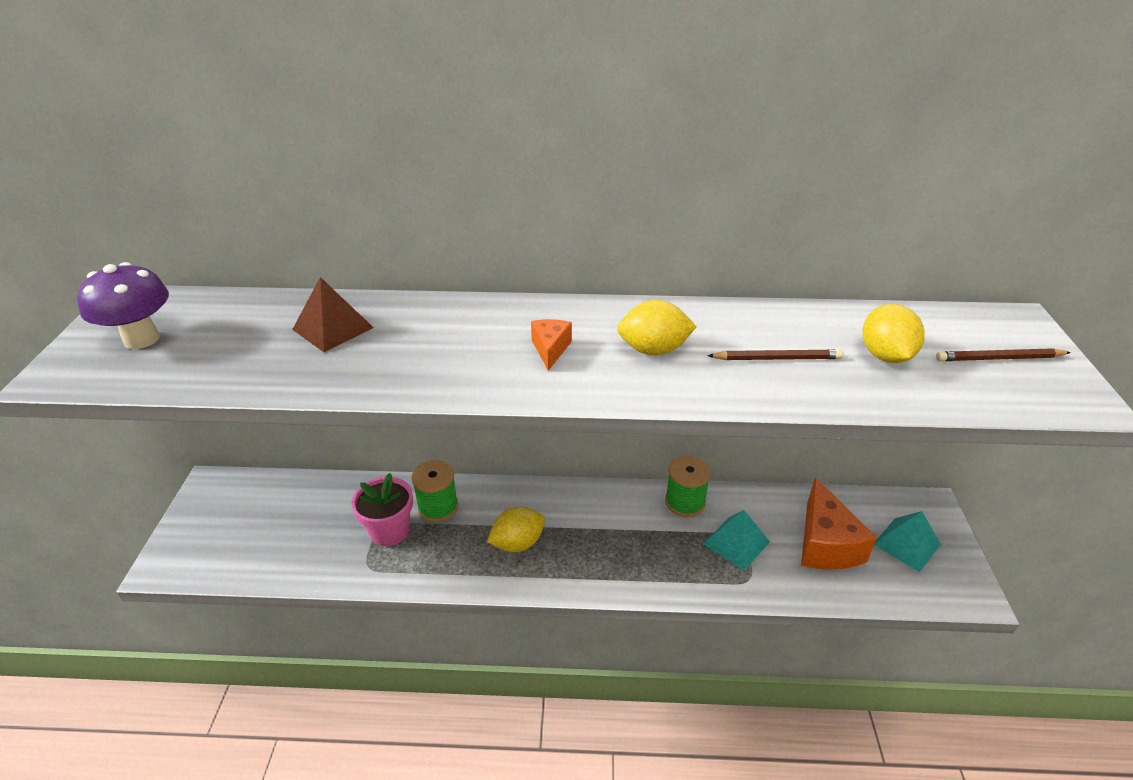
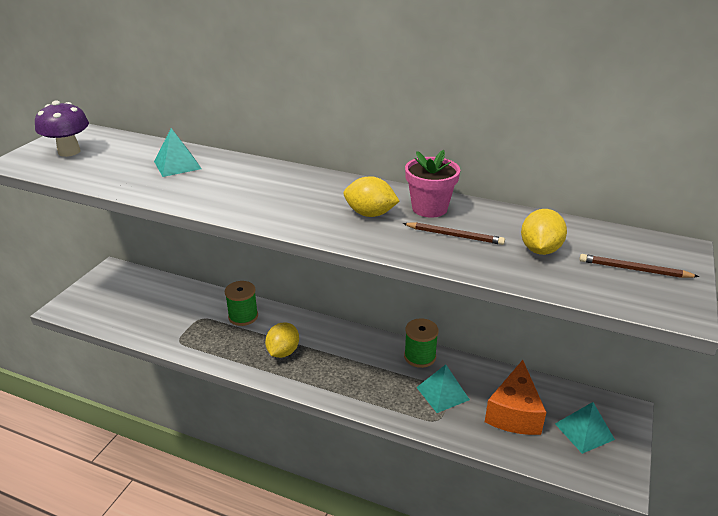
camera: 20 degrees right, 5 degrees down
brown pyramid [292,277,374,352] -> turquoise pyramid [154,128,202,177]
pink flower pot [351,473,413,546] -> pink flower pot moved to [405,150,460,218]
yellow lemon [487,506,545,552] -> yellow lemon turned 60 degrees counterclockwise [265,322,299,358]
orange cheese [531,319,572,371] -> none

